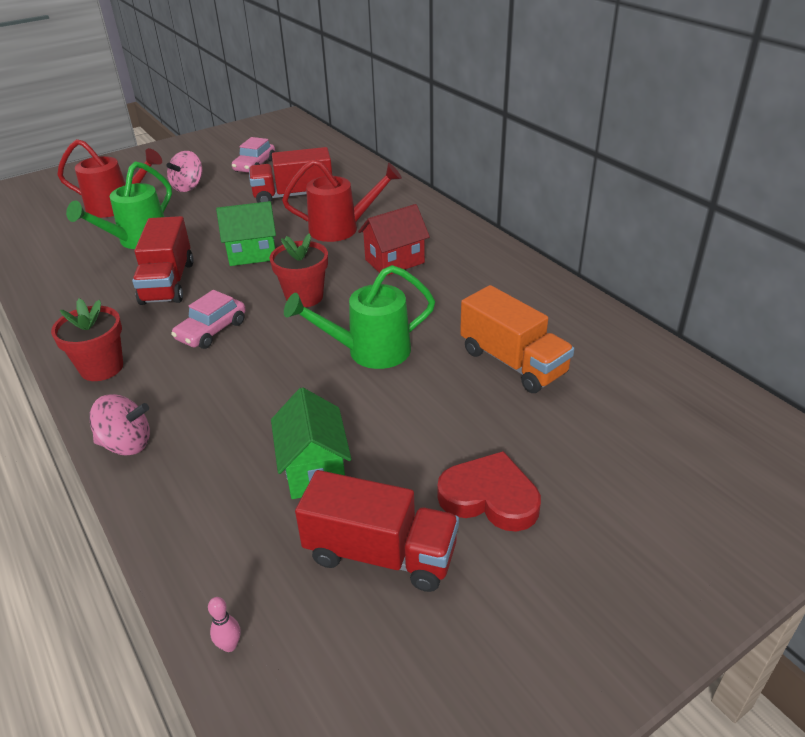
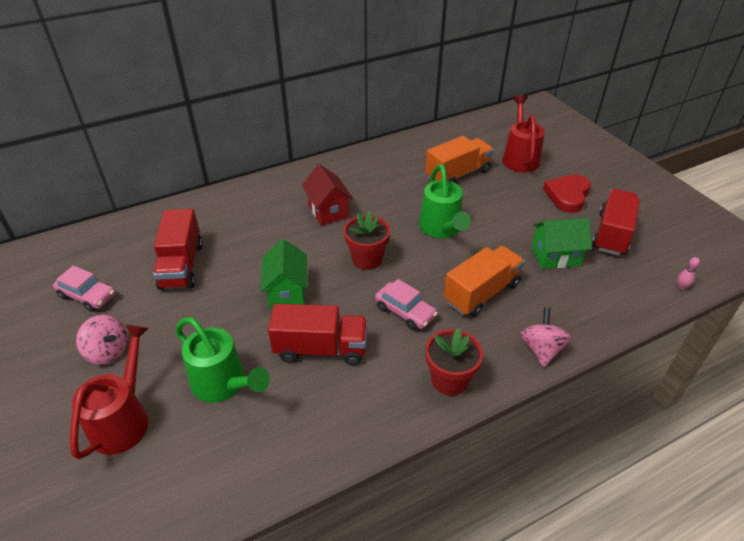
camera: 85 degrees left, 5 degrees up
red watering can [282,159,402,242] -> red watering can moved to [502,95,545,173]
none -> orange truck [444,246,525,317]

